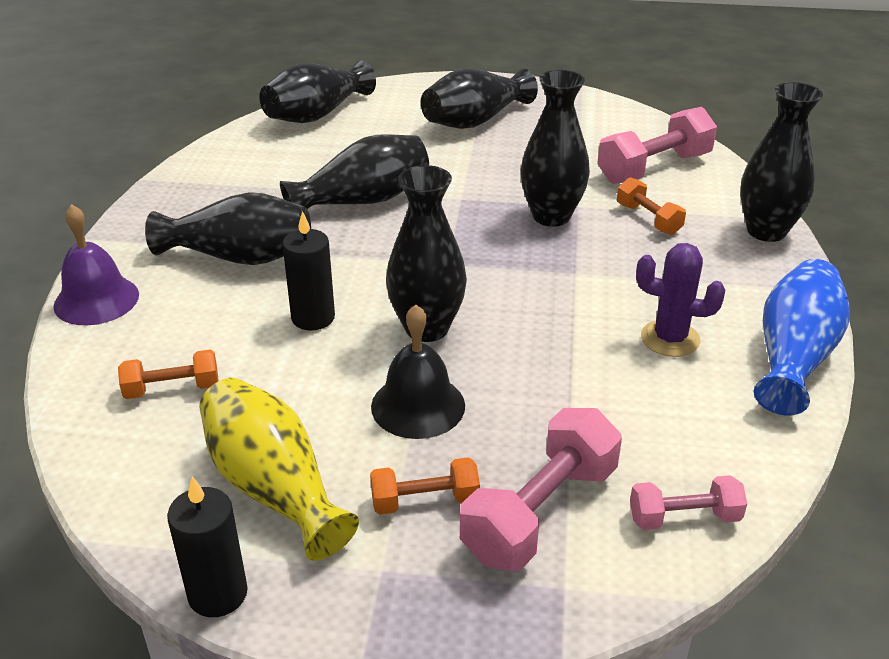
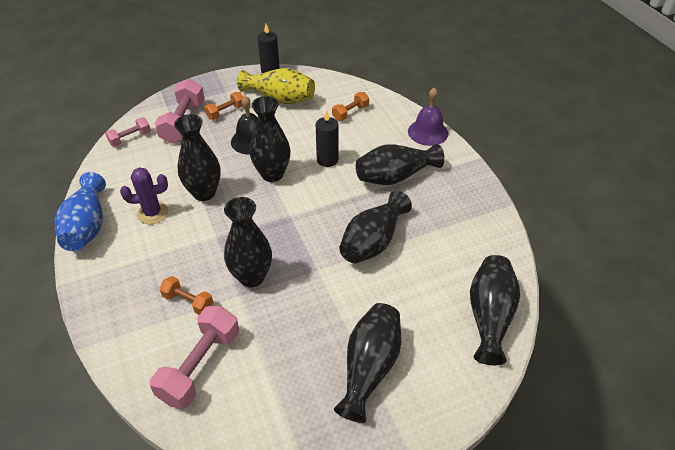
camera: 150 degrees right, 10 degrees up
black vase [740,82,823,242] -> black vase moved to [174,114,221,201]

